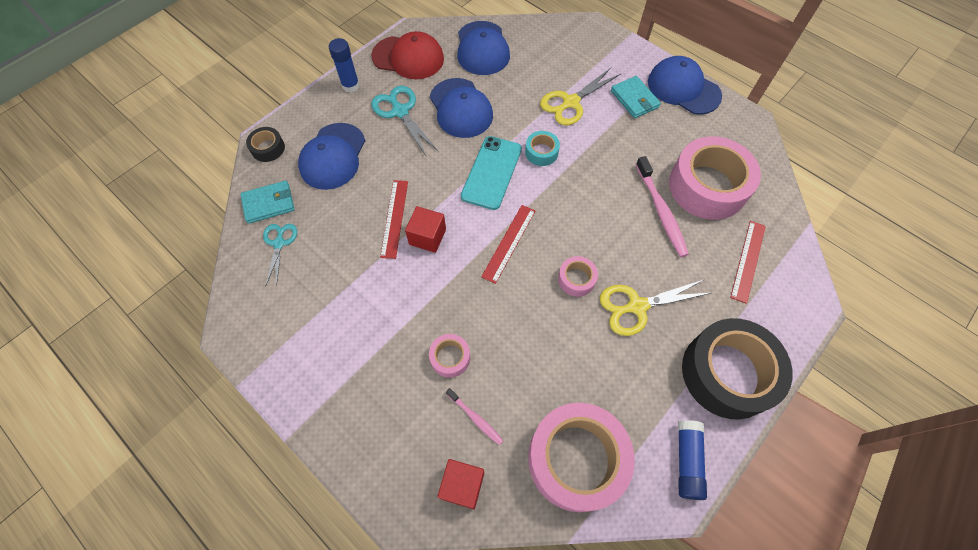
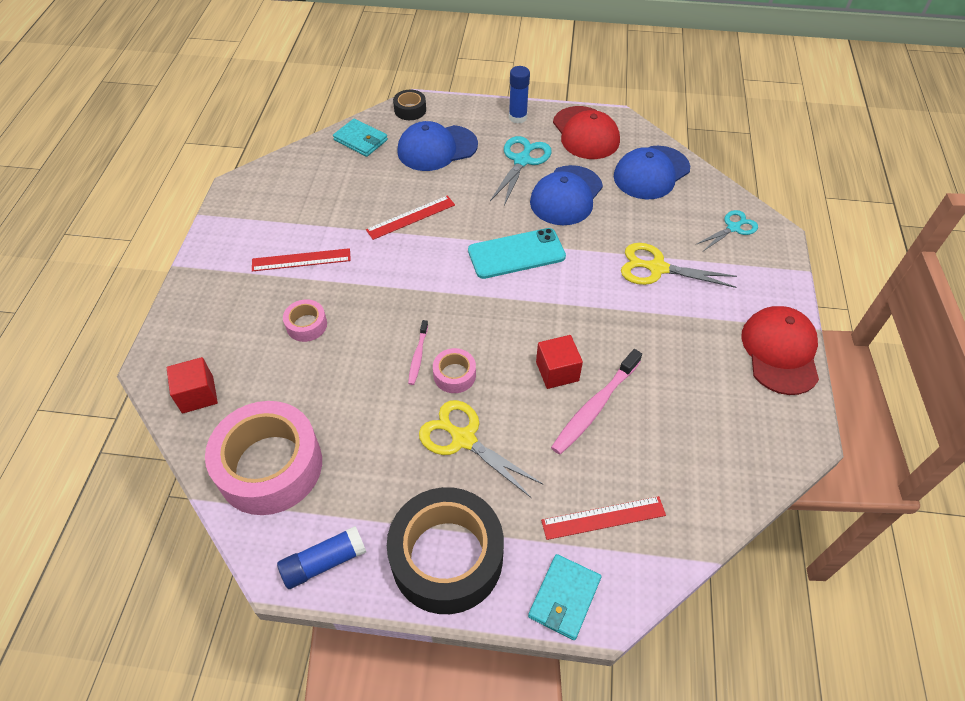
camera: 55 degrees right, 10 degrees down
turquoise scissors [263,224,297,287] -> turquoise scissors moved to [695,210,758,251]
red cube [405,206,446,253] -> red cube moved to [536,335,583,389]
pink toothbrush [446,388,504,445] -> pink toothbrush moved to [408,320,428,385]
red ruler [481,205,535,284] -> red ruler moved to [252,248,351,271]
turquoise tape [525,131,560,166] -> none
turquoise wallet [611,76,661,118] -> turquoise wallet moved to [528,554,601,640]
blue cap [648,56,722,115] -> red cap [742,306,819,395]
pink tape [669,136,761,220] -> none

